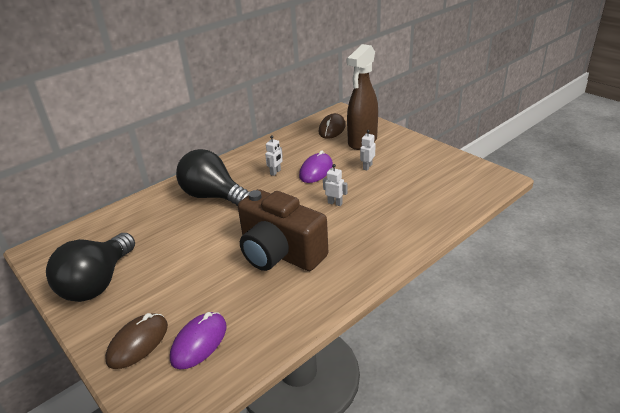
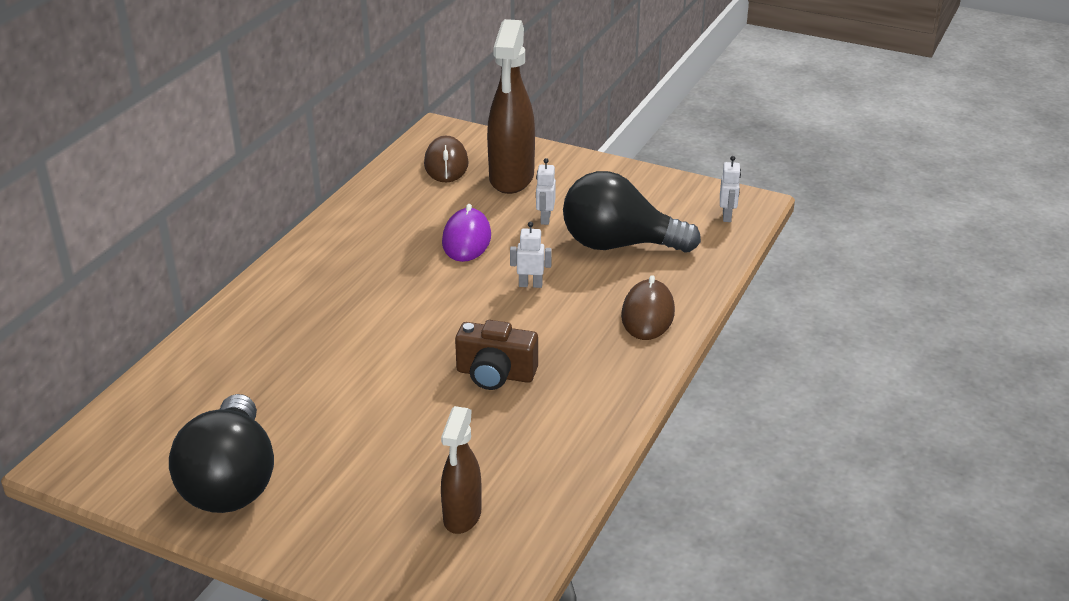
camera: 25 degrees left, 0 degrees up
brown mouse [105,313,168,369] -> brown mouse moved to [621,275,675,340]
purple mouse [170,312,226,369] -> brown spray bottle [441,406,482,534]
black light bulb [176,149,249,206] -> black light bulb moved to [563,171,701,252]
brown camera [238,189,328,271] -> brown camera [455,320,538,390], size x0.56
white robot [265,136,283,176] -> white robot moved to [720,156,741,222]

